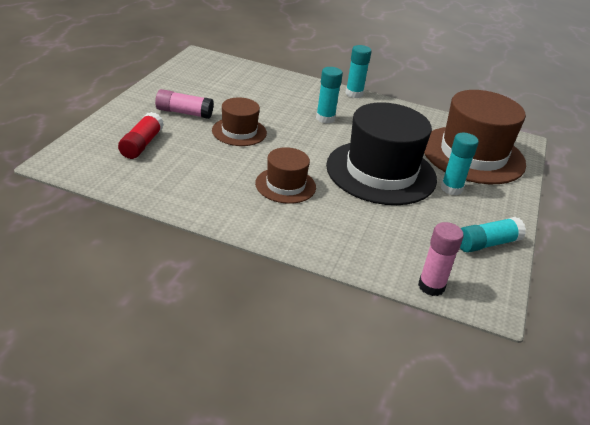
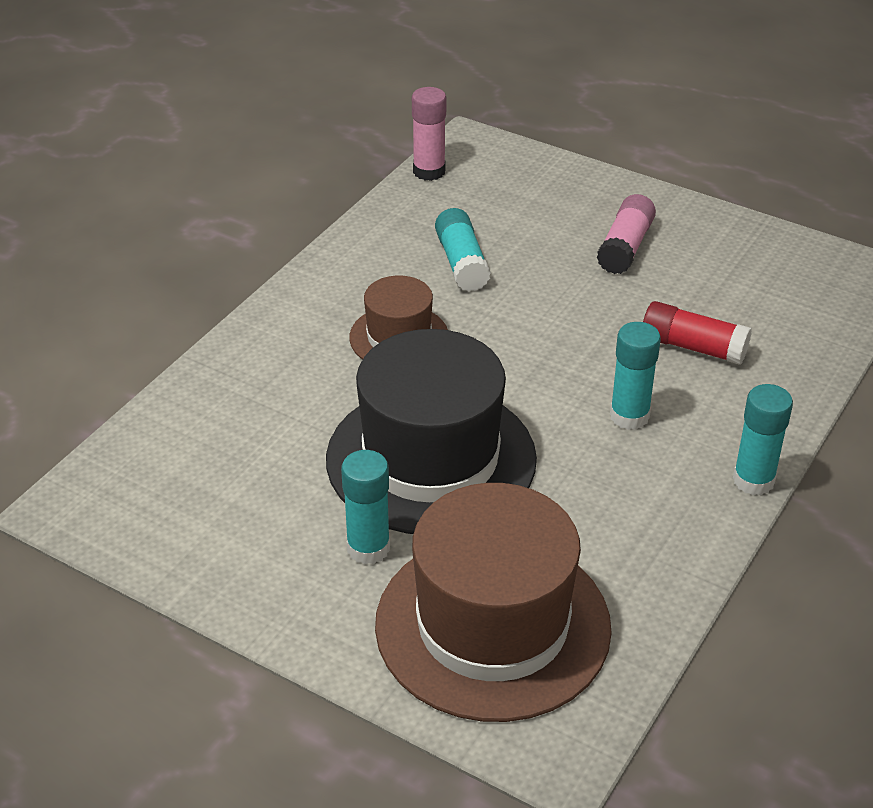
camera: 105 degrees right, 5 degrees up
red glue stick [118,112,164,159] -> red glue stick moved to [643,301,752,365]
brown hat [212,97,267,146] -> none
pink glue stick [418,222,464,296] -> pink glue stick moved to [412,87,446,181]
turquoise glue stick [460,217,526,253] -> turquoise glue stick moved to [435,208,491,292]

